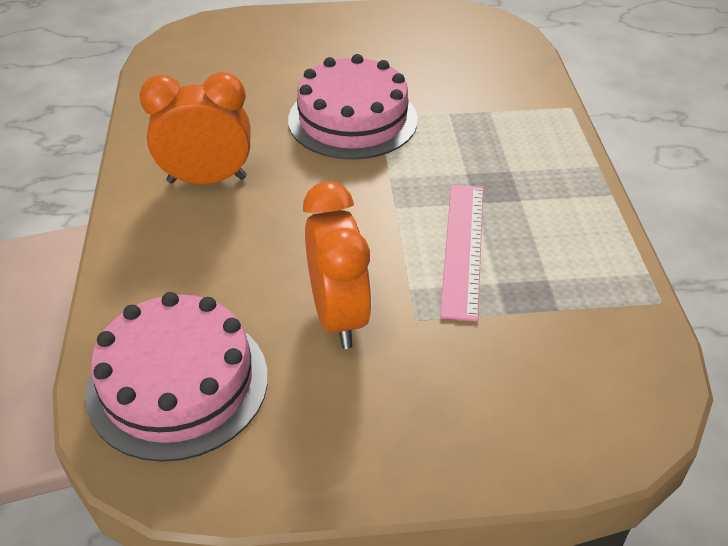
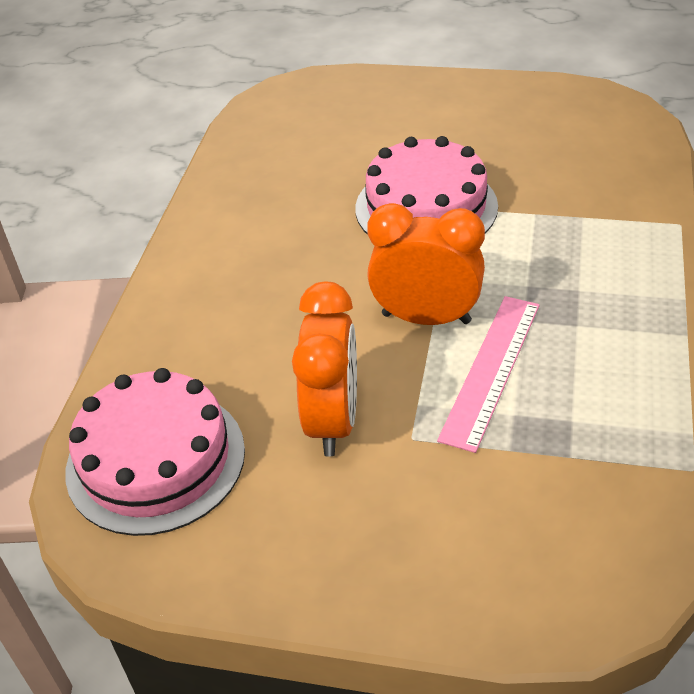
camera: 20 degrees right, 0 degrees up
orange clock [139,72,250,184] -> orange clock moved to [367,203,485,325]

